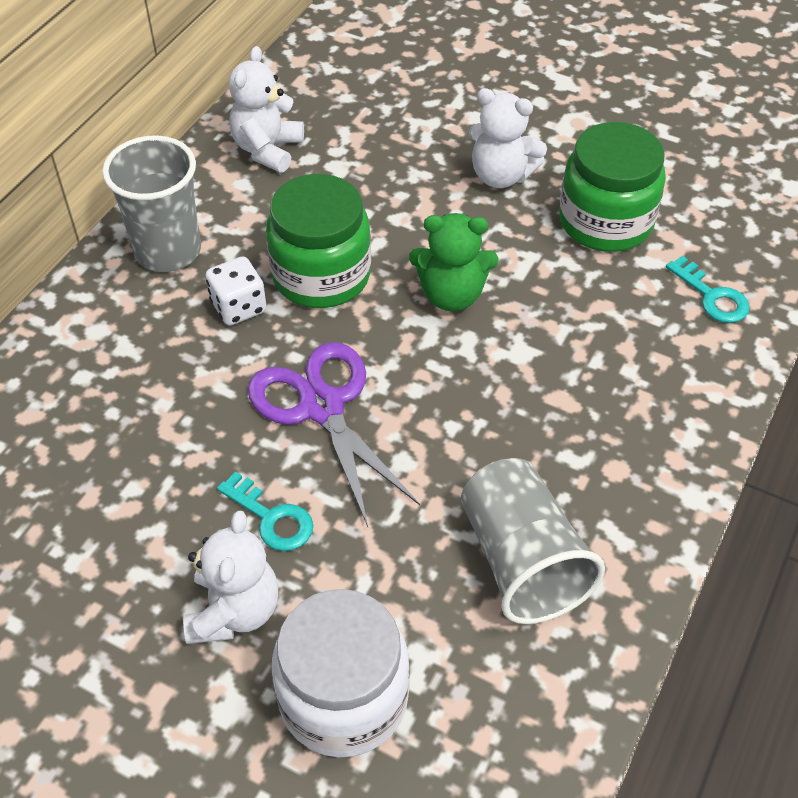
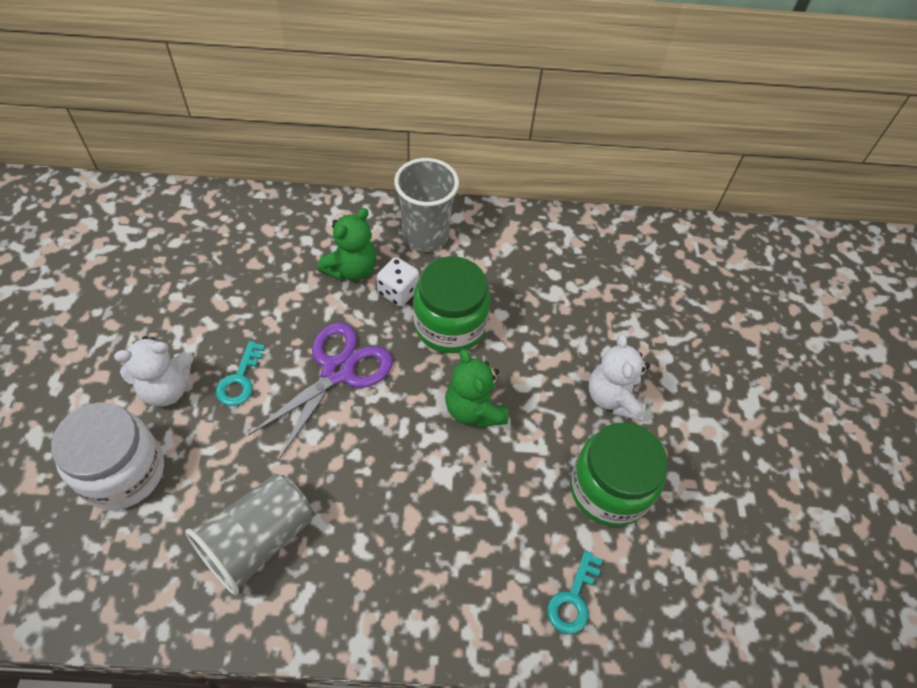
camera: 60 degrees right, 5 degrees up
white teddy bear [229,46,304,173] -> none
none -> green teddy bear [317,208,376,281]

